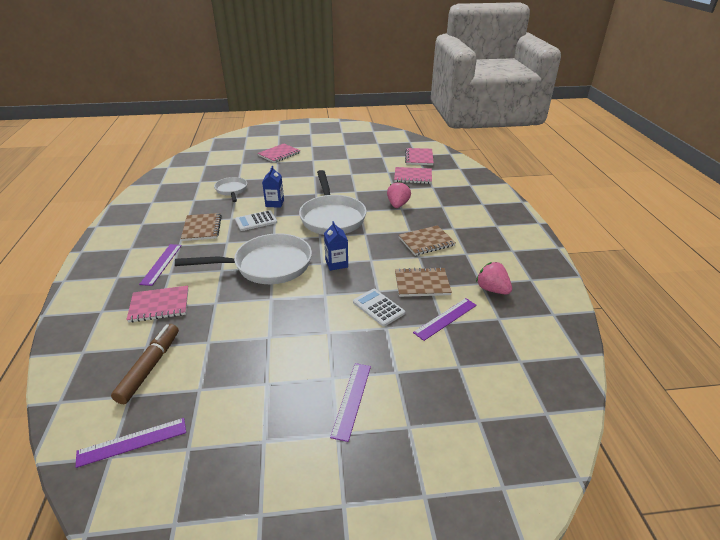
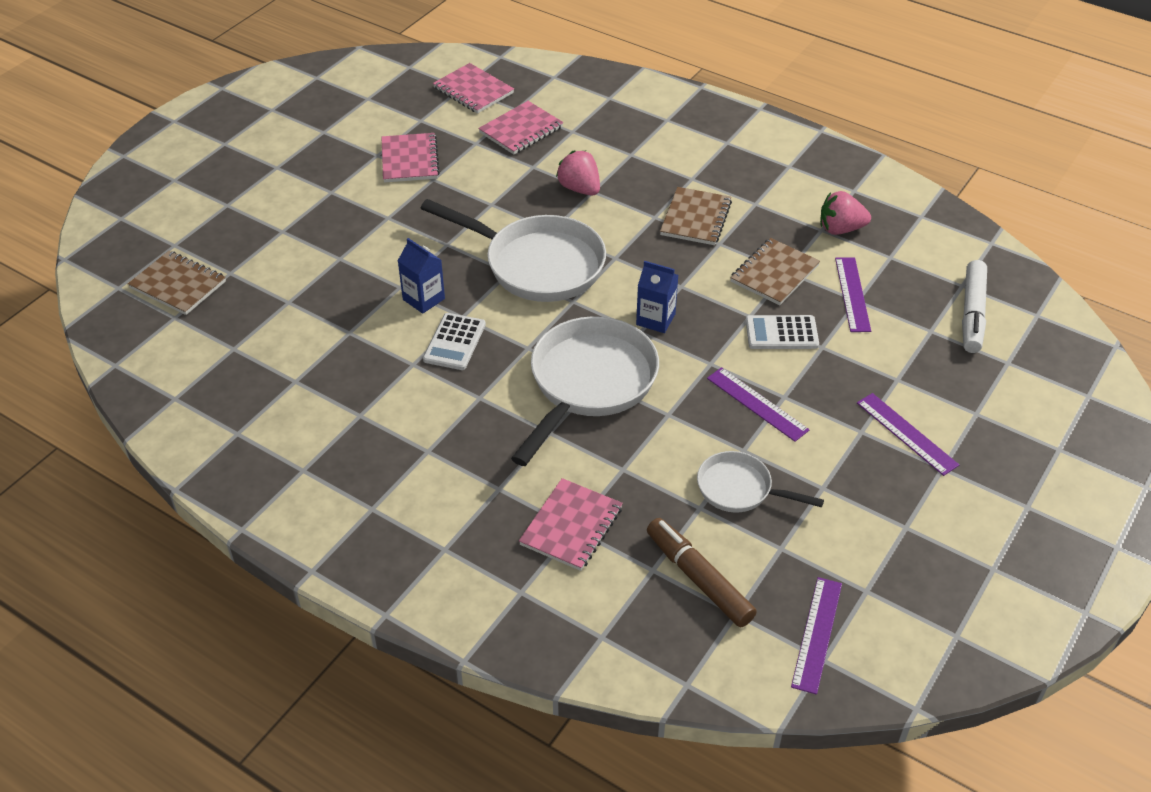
camera: 50 degrees left, 10 degrees up
purple ruler [139,244,182,286] -> purple ruler moved to [707,367,810,442]
brown notebook [181,213,222,241] -> brown notebook moved to [128,251,226,315]
white pan [214,177,247,202] -> white pan moved to [697,451,824,513]
pink notebook [258,143,300,163] -> pink notebook moved to [381,133,440,183]
none -> white marker [962,260,987,353]

